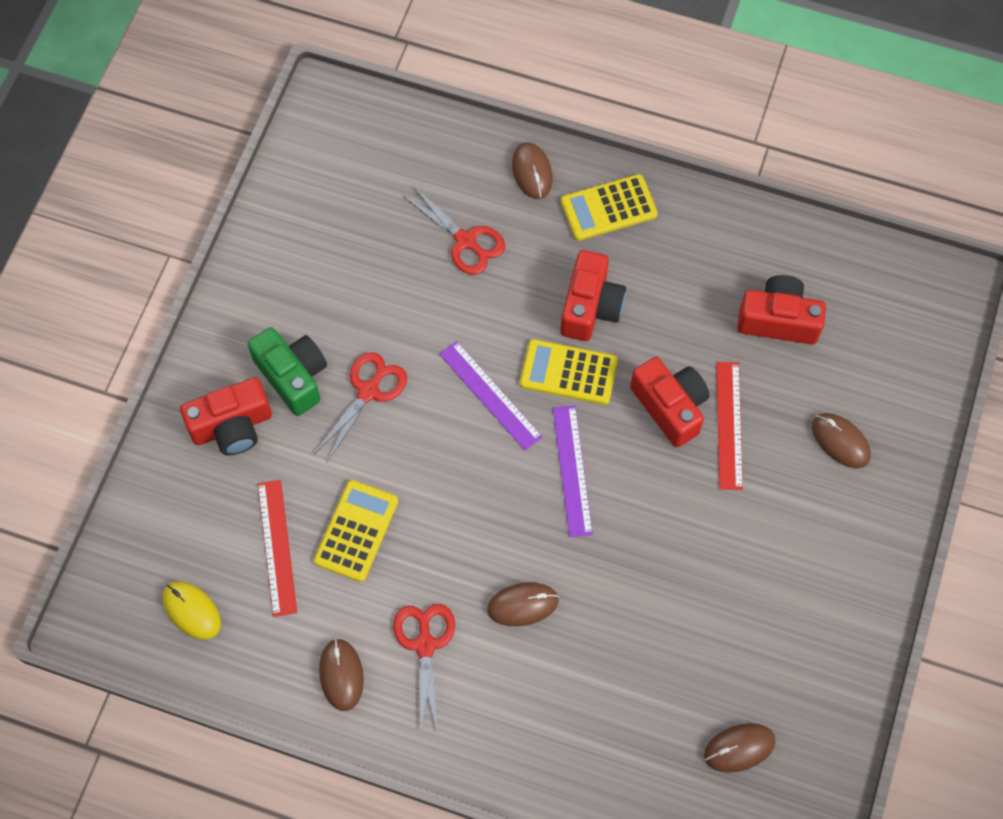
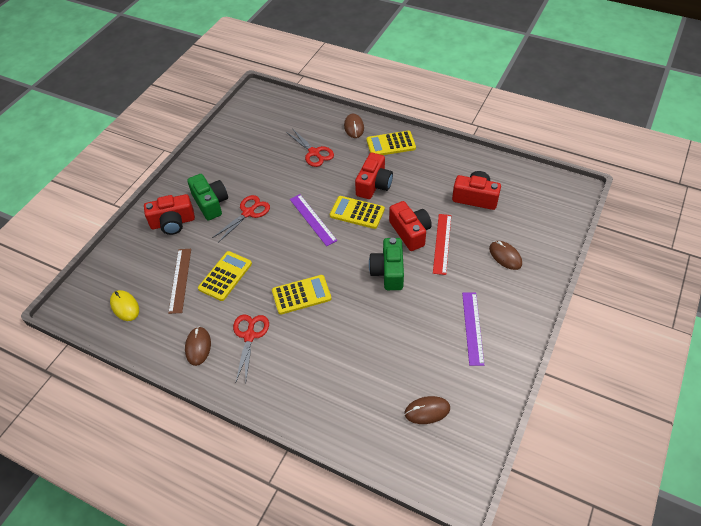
camera: 10 degrees right, 15 degrees down
red ruler [258,480,297,617] -> brown ruler [168,249,191,314]
brown mouse [487,582,559,626] -> none
purple ruler [553,405,593,537] -> purple ruler moved to [462,293,484,366]
none -> yellow calculator [272,275,331,315]
none -> green camera [369,238,404,290]

